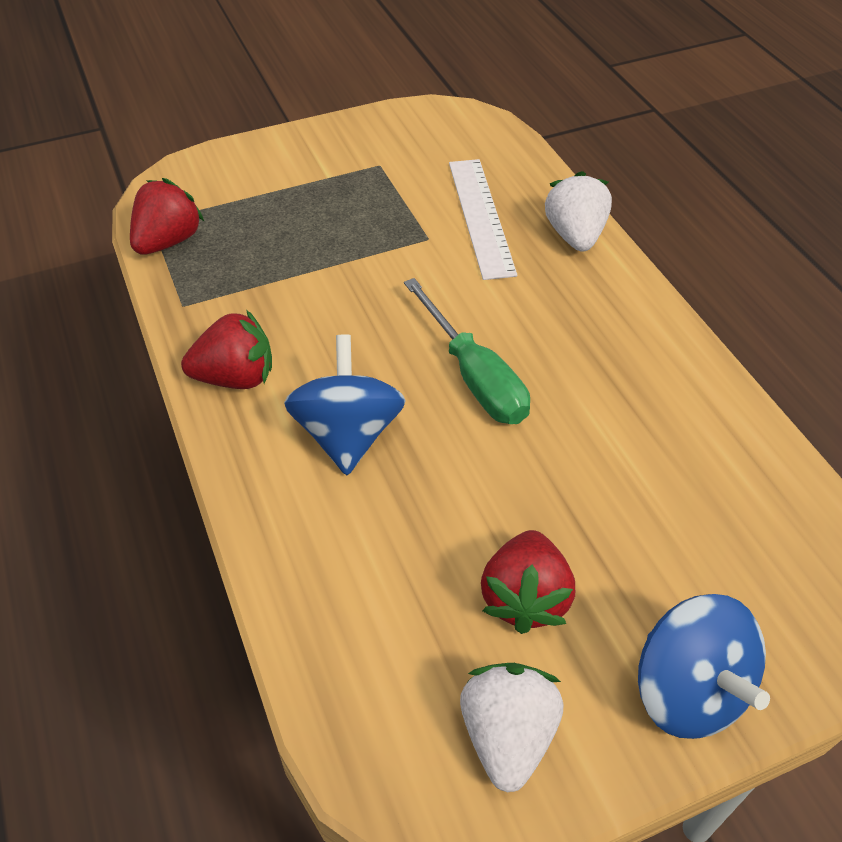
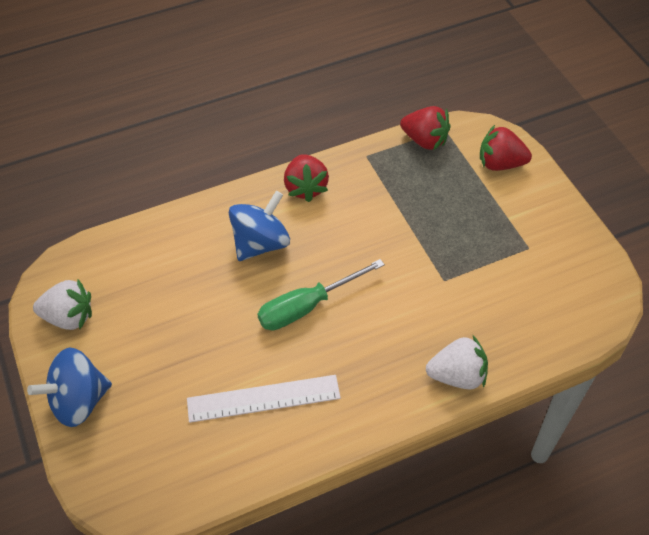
camera: 90 degrees right, 5 degrees up
blue spinning top [284,334,406,475] -> blue spinning top turned 45 degrees counterclockwise [229,191,290,261]
white ruler [449,159,517,280] -> white ruler moved to [187,375,341,423]
red strawberry [481,530,575,634] -> red strawberry moved to [480,125,532,171]

